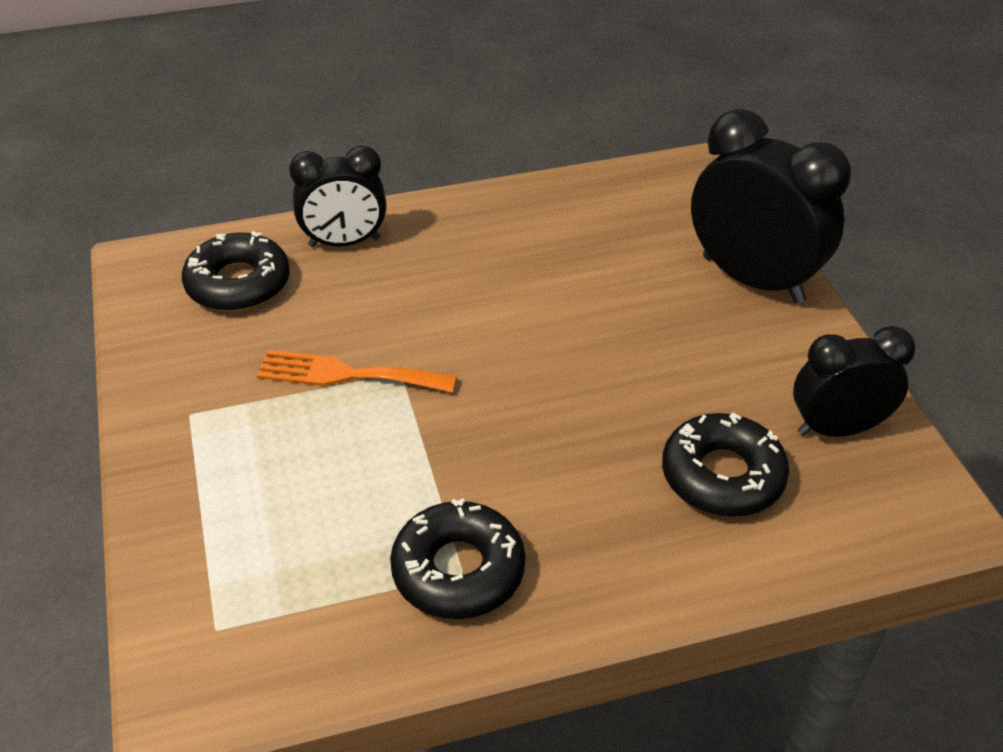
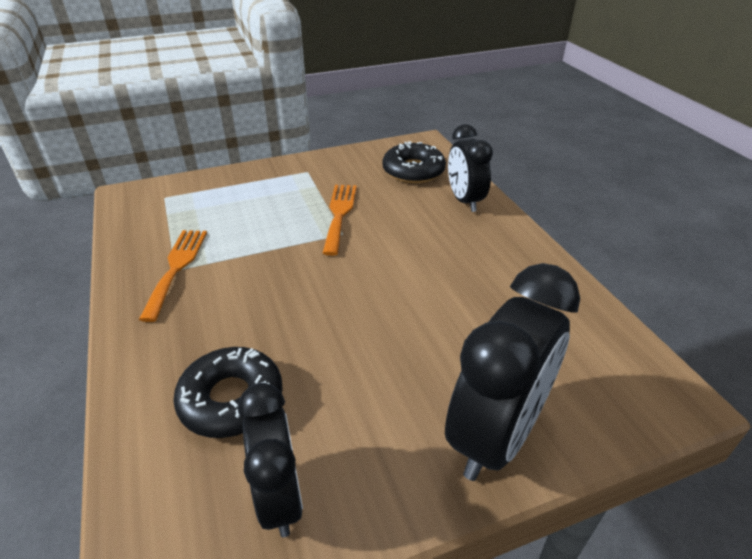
camera: 85 degrees right, 5 degrees down
black donut [390,498,526,619] -> orange fork [139,230,207,322]

